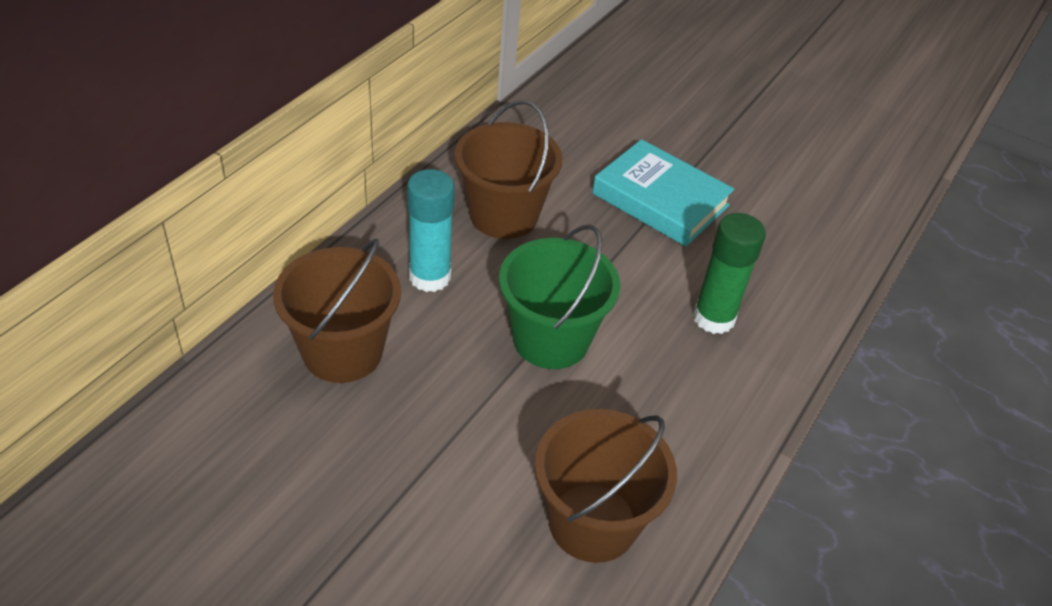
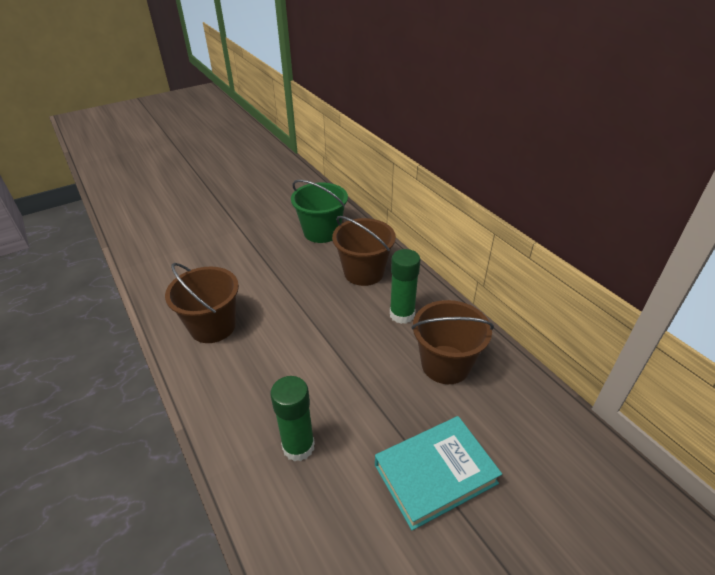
camera: 120 degrees right, 5 degrees down
turquoise glue stick [407,169,455,292] -> green glue stick [390,249,420,324]
green bucket [499,224,620,369] -> green bucket moved to [291,180,348,243]

